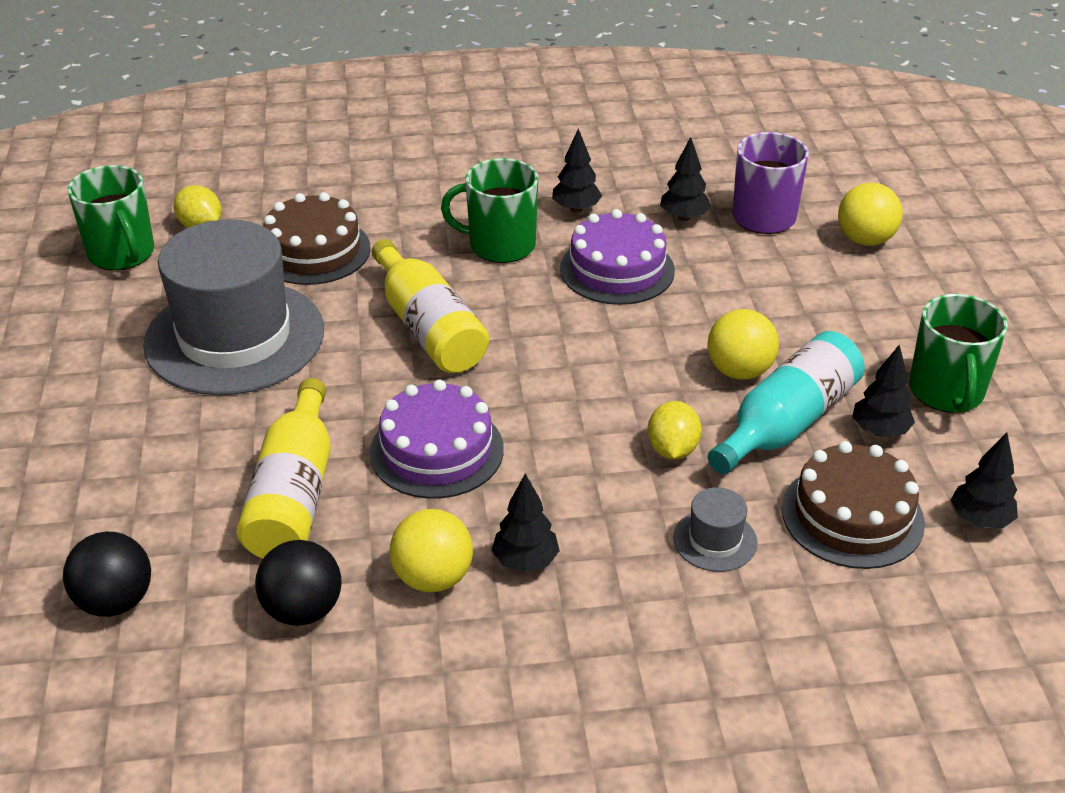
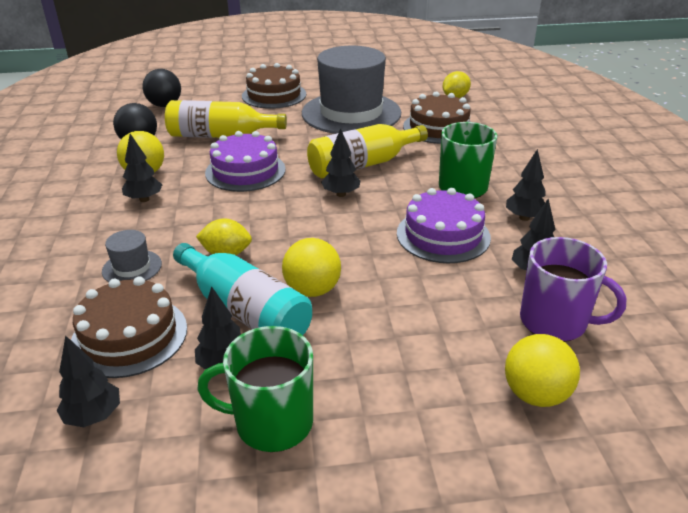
camera: 90 degrees right, 5 degrees down
green mug [67,165,154,271] -> none
none -> brown cake [242,63,306,109]
none -> black tree [321,128,361,197]

